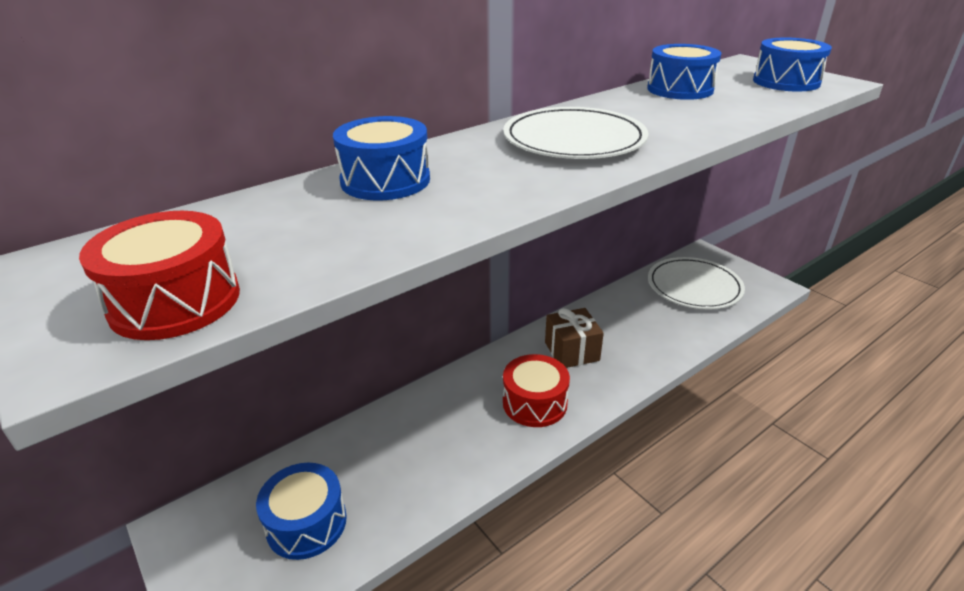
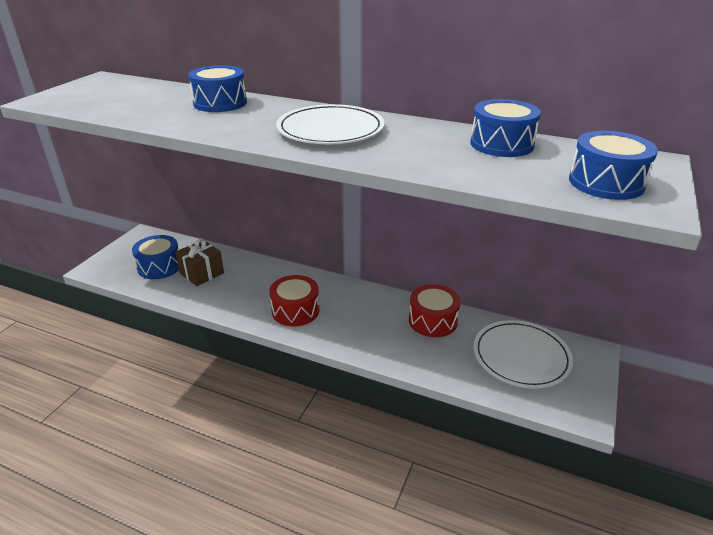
camera: 60 degrees right, 0 degrees up
red drum [79,211,240,340] -> red drum moved to [409,284,460,337]
brown gift [545,308,604,368] -> brown gift moved to [175,239,224,286]

